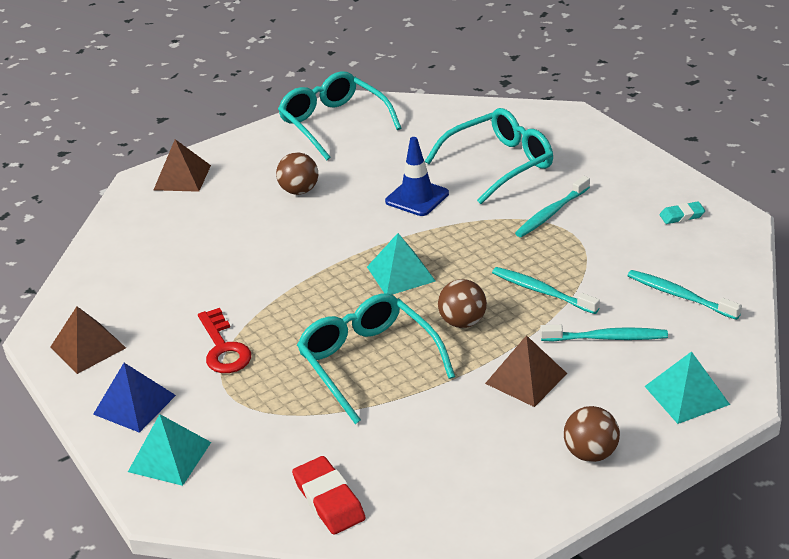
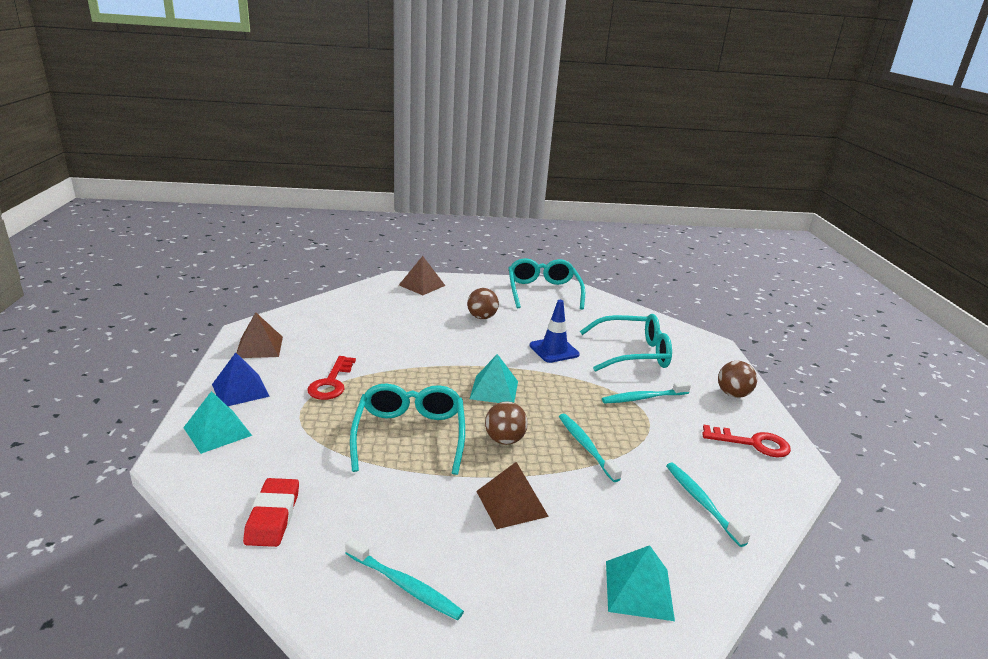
camera: 25 degrees right, 10 degrees down
turquoise toothbrush [540,325,668,341] -> turquoise toothbrush moved to [345,538,464,620]
brown ball [564,406,620,462] -> brown ball moved to [718,361,757,398]
turquoise eraser [660,201,705,224] -> red key [702,425,791,457]

